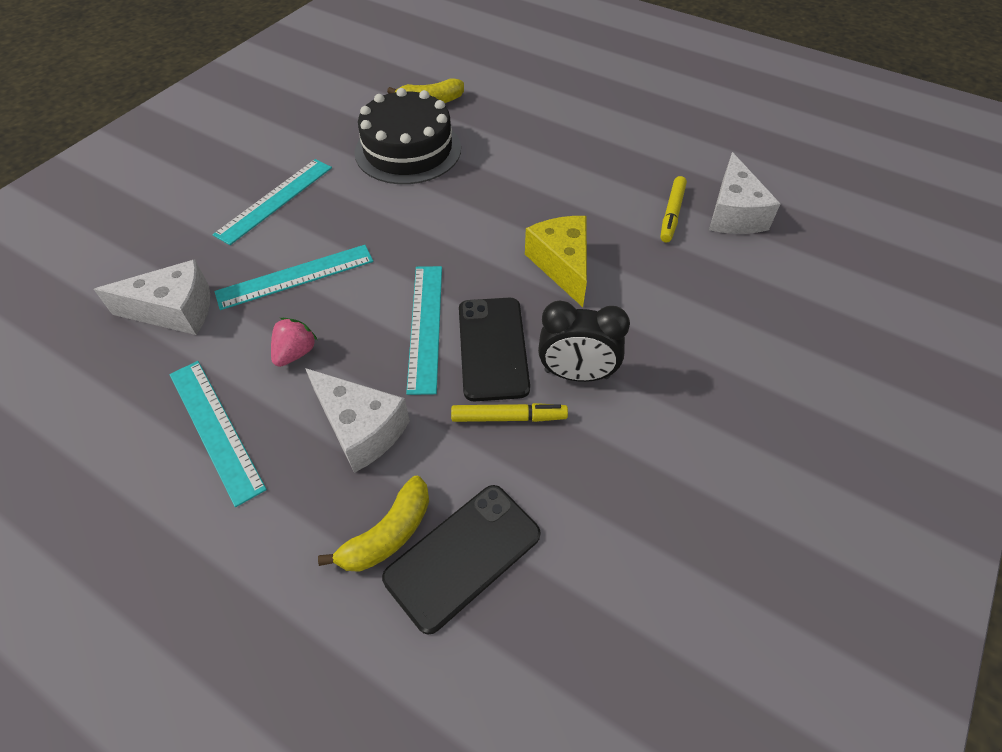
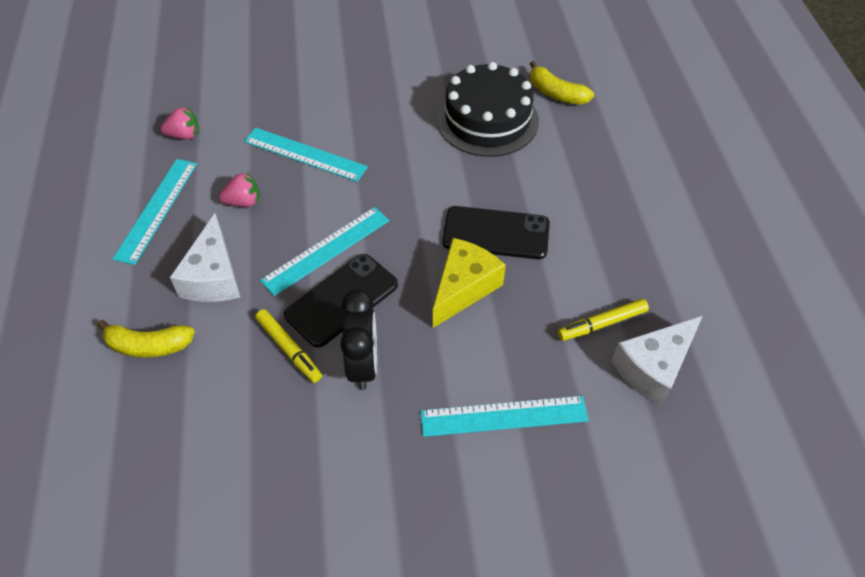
camera: 50 degrees right, 0 degrees up
white cheese [94,259,210,335] -> none
turquoise ruler [213,159,332,245] -> turquoise ruler moved to [420,396,589,437]
black phone [382,485,541,635] -> black phone moved to [442,206,550,259]
black clock [538,301,630,382] -> black clock turned 150 degrees counterclockwise [340,289,377,390]
none -> pink strawberry [160,107,199,139]

